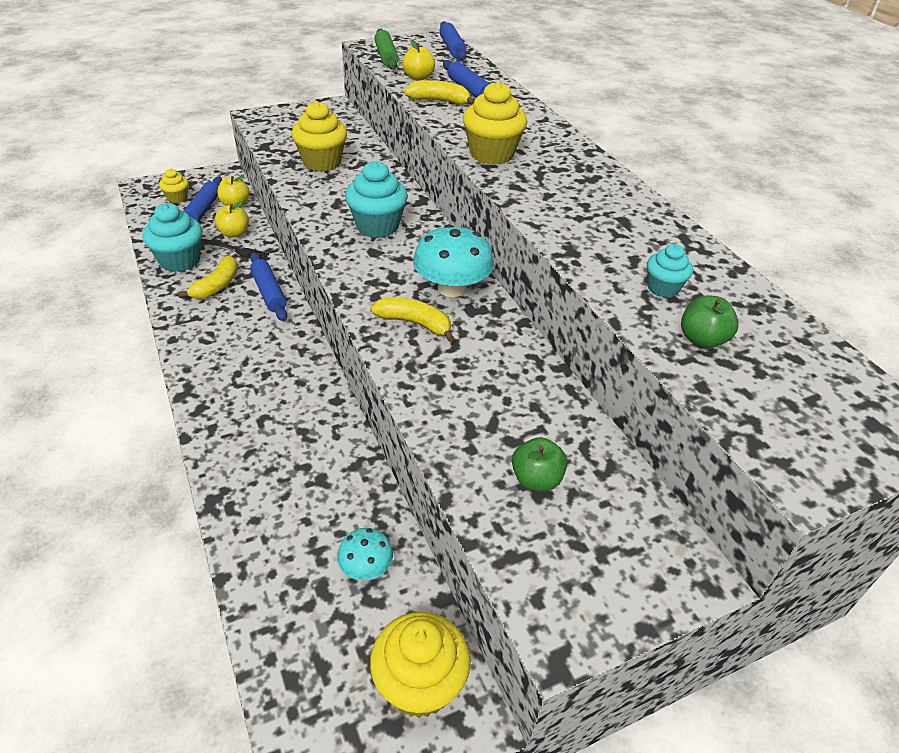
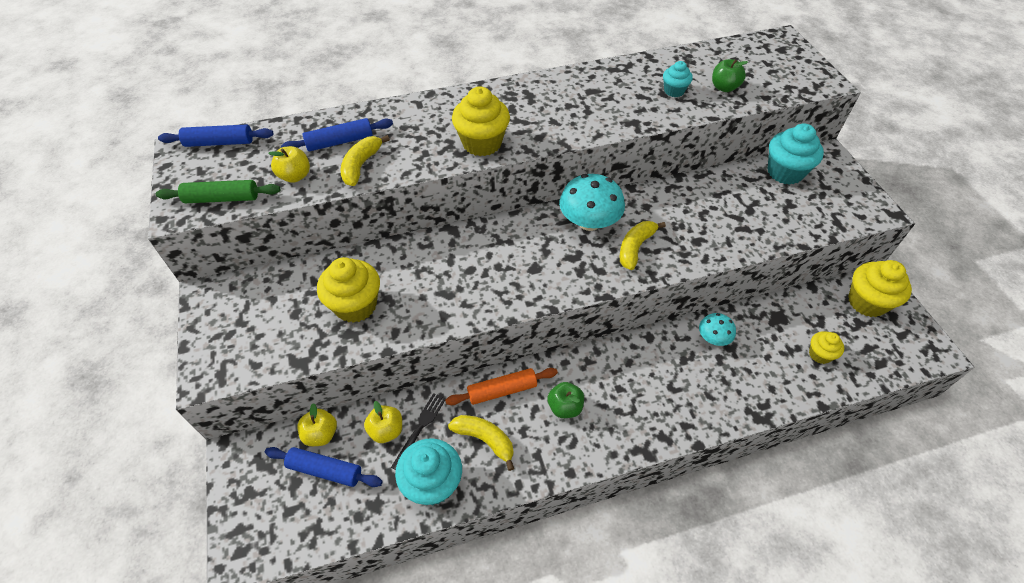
camera: 80 degrees left, 10 degrees up
yellow cupcake [159,168,189,203] -> yellow cupcake moved to [809,331,844,364]
blue rolling pin [250,253,287,321] -> orange rolling pin [445,368,558,405]
turquoise mushroom [337,528,393,580] -> turquoise mushroom moved to [699,313,736,346]
turquoise cupcake [345,161,408,238] -> turquoise cupcake moved to [768,123,824,185]
green apple [512,437,567,491] -> green apple moved to [548,382,584,418]

